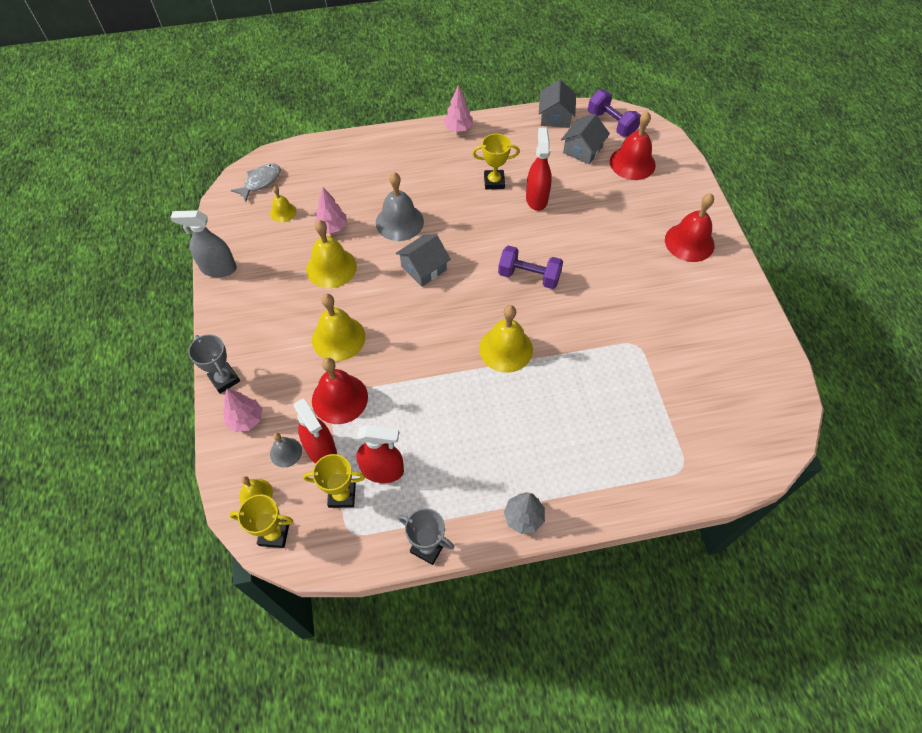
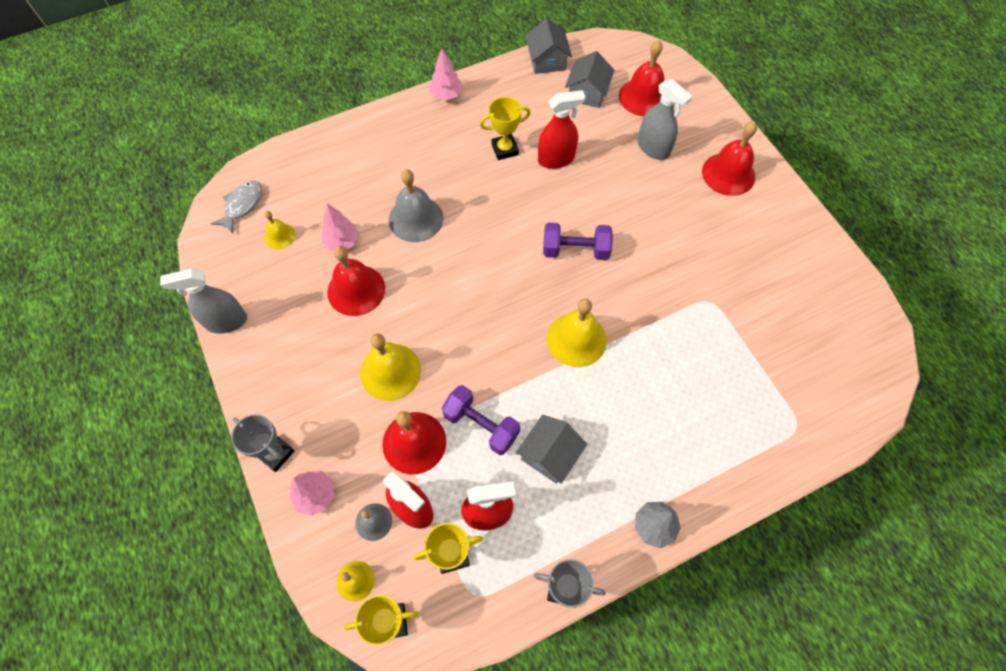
camera: 15 degrees left, 5 degrees up
yellow bell [306,220,357,288] -> red bell [327,246,385,316]
grey house [396,234,451,287] -> grey house moved to [516,415,587,484]
red spray bottle [526,128,551,211] -> red spray bottle turned 90 degrees clockwise [538,90,585,169]
purple dumbbell [588,90,641,137] -> purple dumbbell moved to [442,385,520,455]
none -> grey spray bottle [638,79,693,160]

